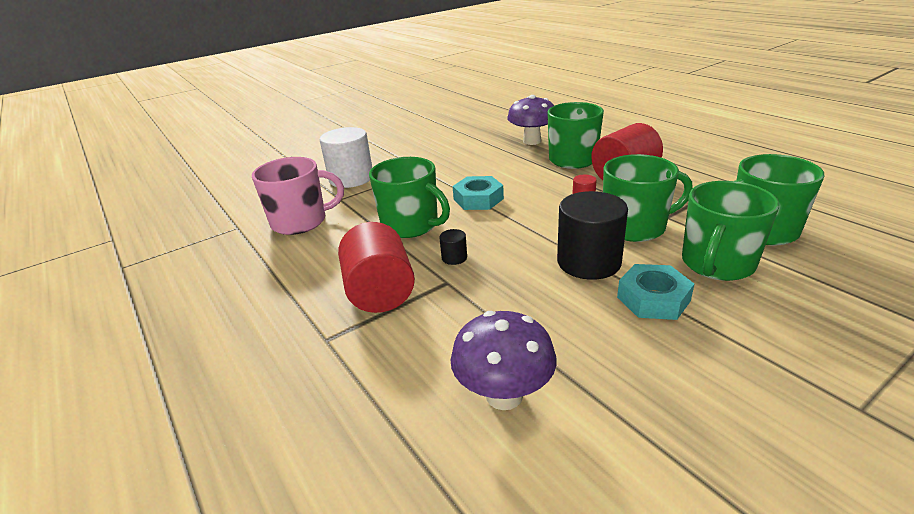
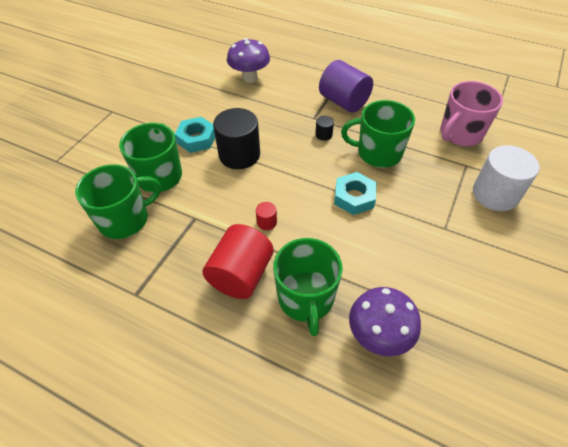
camera: 150 degrees right, 20 degrees up
red cylinder [338,222,415,313] -> purple cylinder [319,60,373,113]
green mug [603,154,693,242] -> none

